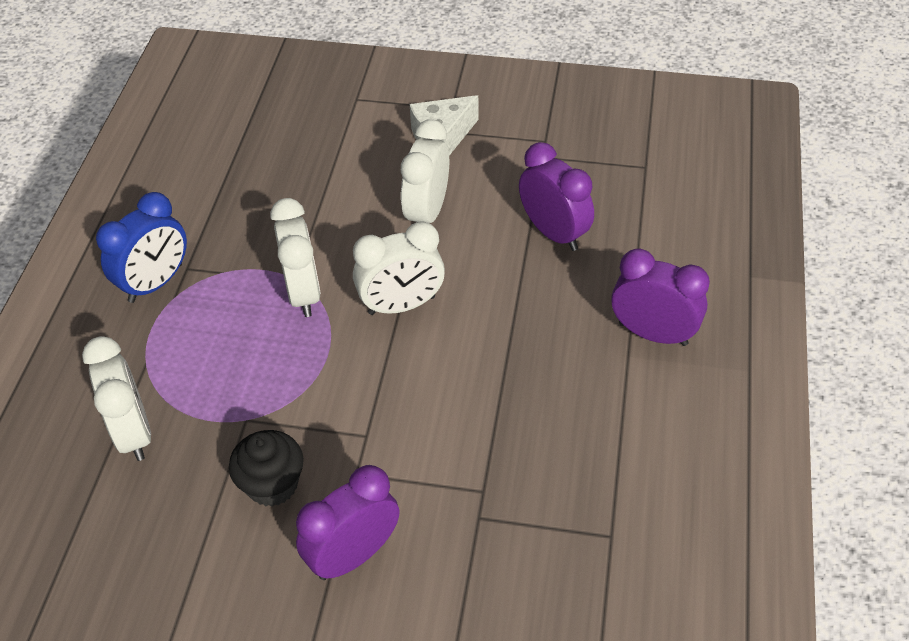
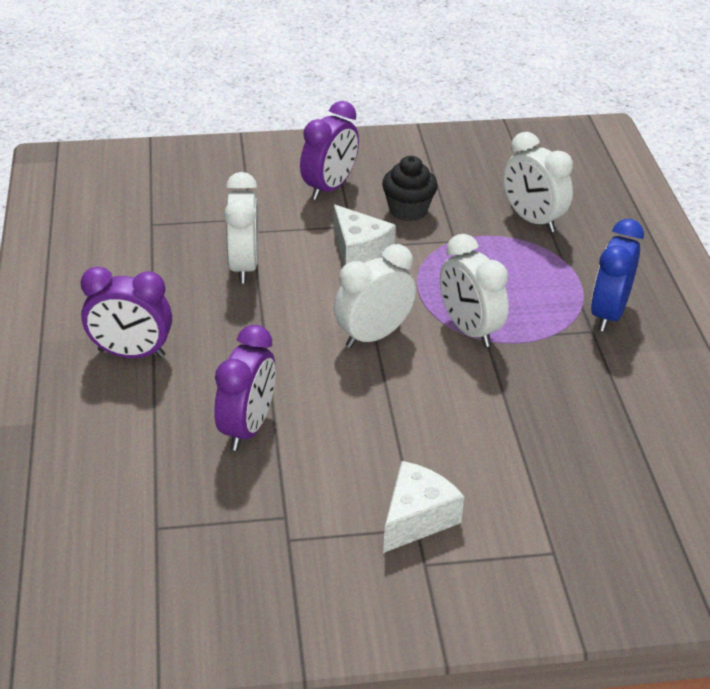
camera: 160 degrees right, 10 degrees down
white clock [401,119,449,223] -> white clock moved to [224,172,258,283]
purple clock [519,142,594,251] -> purple clock turned 105 degrees counterclockwise [215,325,276,451]
none -> white cheese [334,205,396,266]

